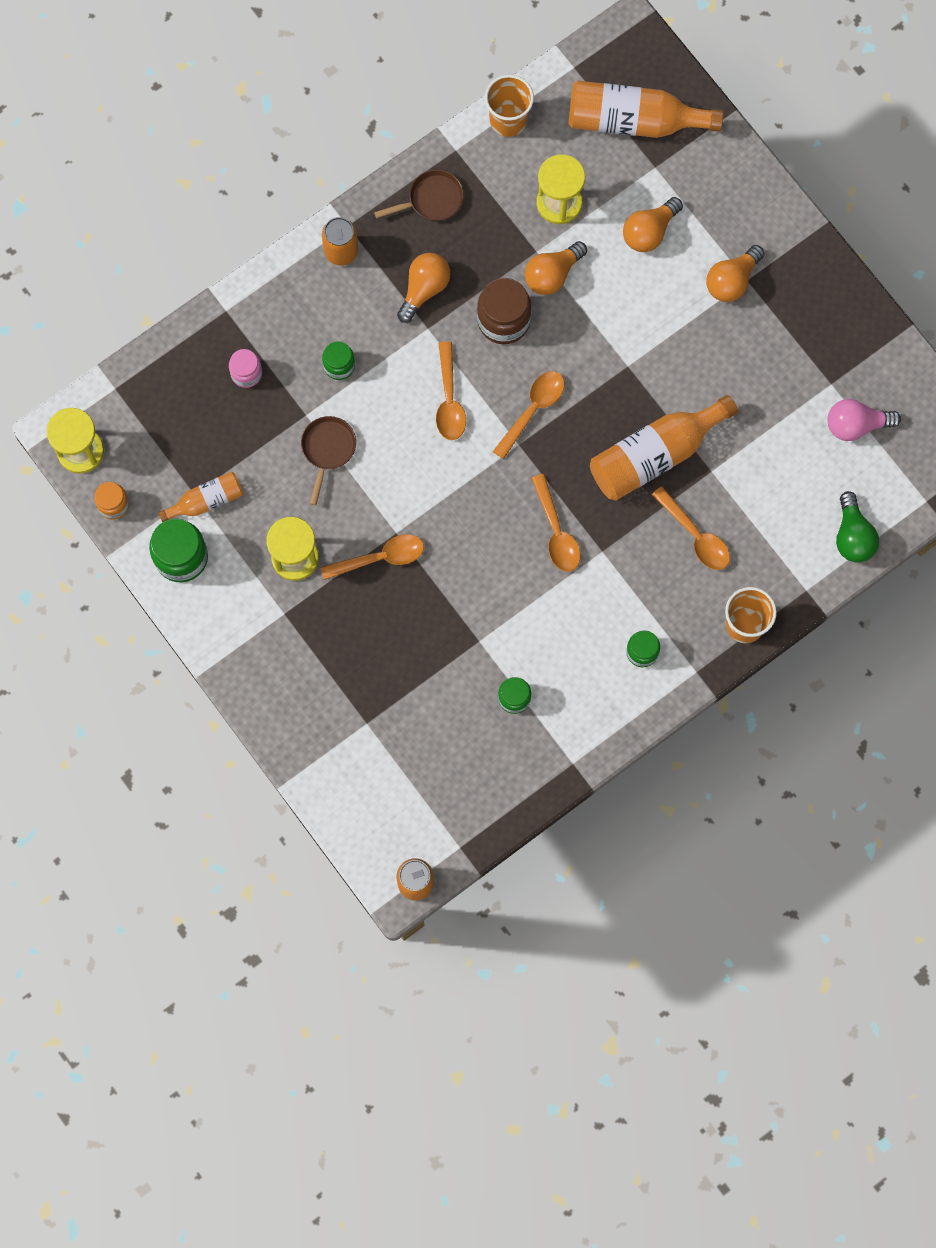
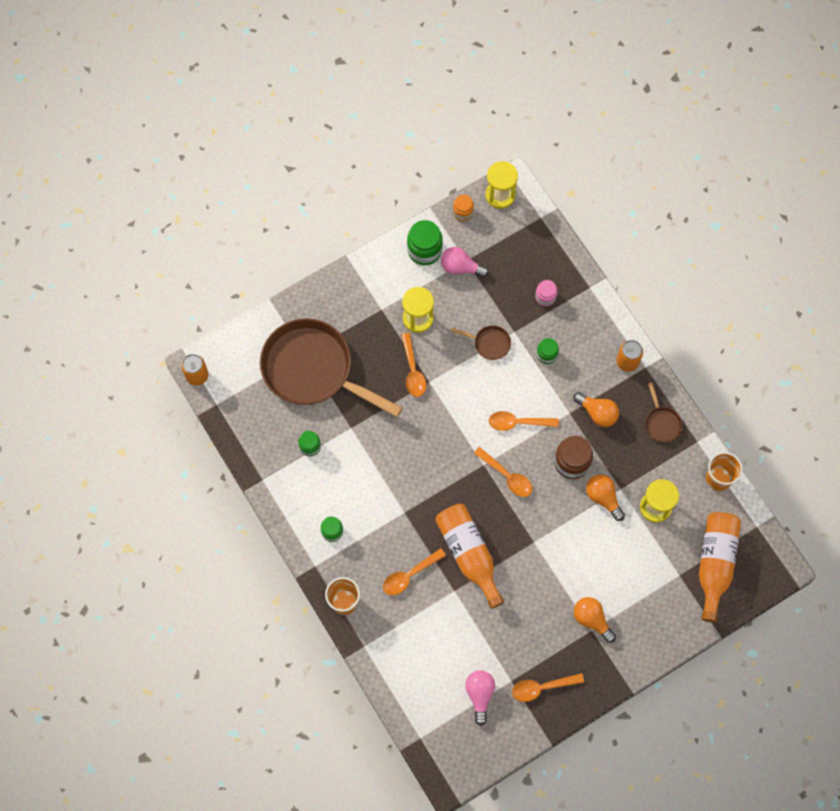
camera: 95 degrees right, 5 degrees down
orange bottle [158,472,243,522] -> pink light bulb [441,247,489,277]
orange spoon [531,474,581,572] -> orange spoon moved to [512,673,584,702]
orange light bulb [623,197,683,252] -> none
green light bulb [836,491,879,563] -> none
none -> brown pan [260,318,403,417]

